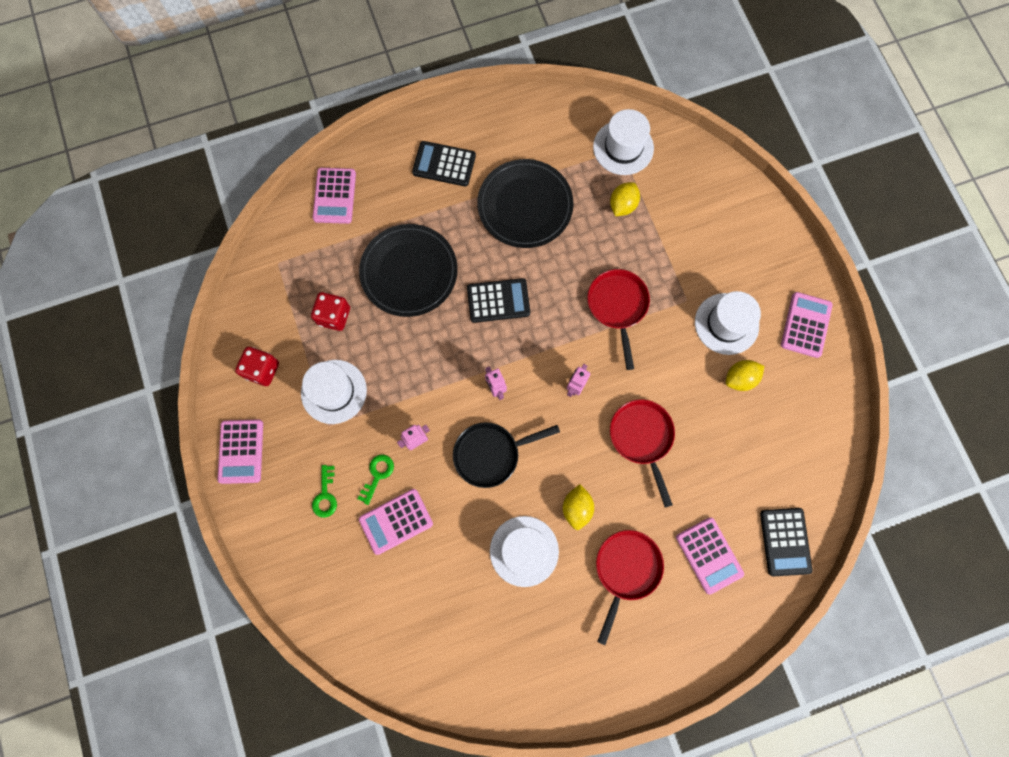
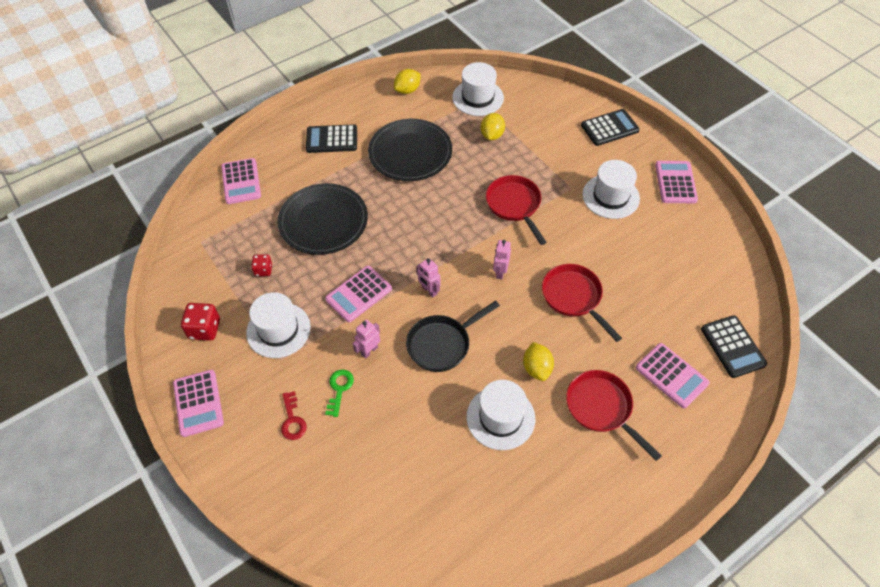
camera: 15 degrees left, 20 degrees down
red dice [311,292,350,331] -> red dice [251,254,272,276], size x0.62
green key [312,465,337,518] -> red key [281,391,307,440]
pink calculator [359,489,433,555] -> pink calculator moved to [325,266,392,322]
black calculator [467,278,530,323] -> black calculator moved to [581,109,640,146]
red pan [596,530,664,645] -> red pan turned 45 degrees counterclockwise [566,370,662,461]
yellow lemon [726,360,764,391] -> yellow lemon moved to [394,69,421,94]

